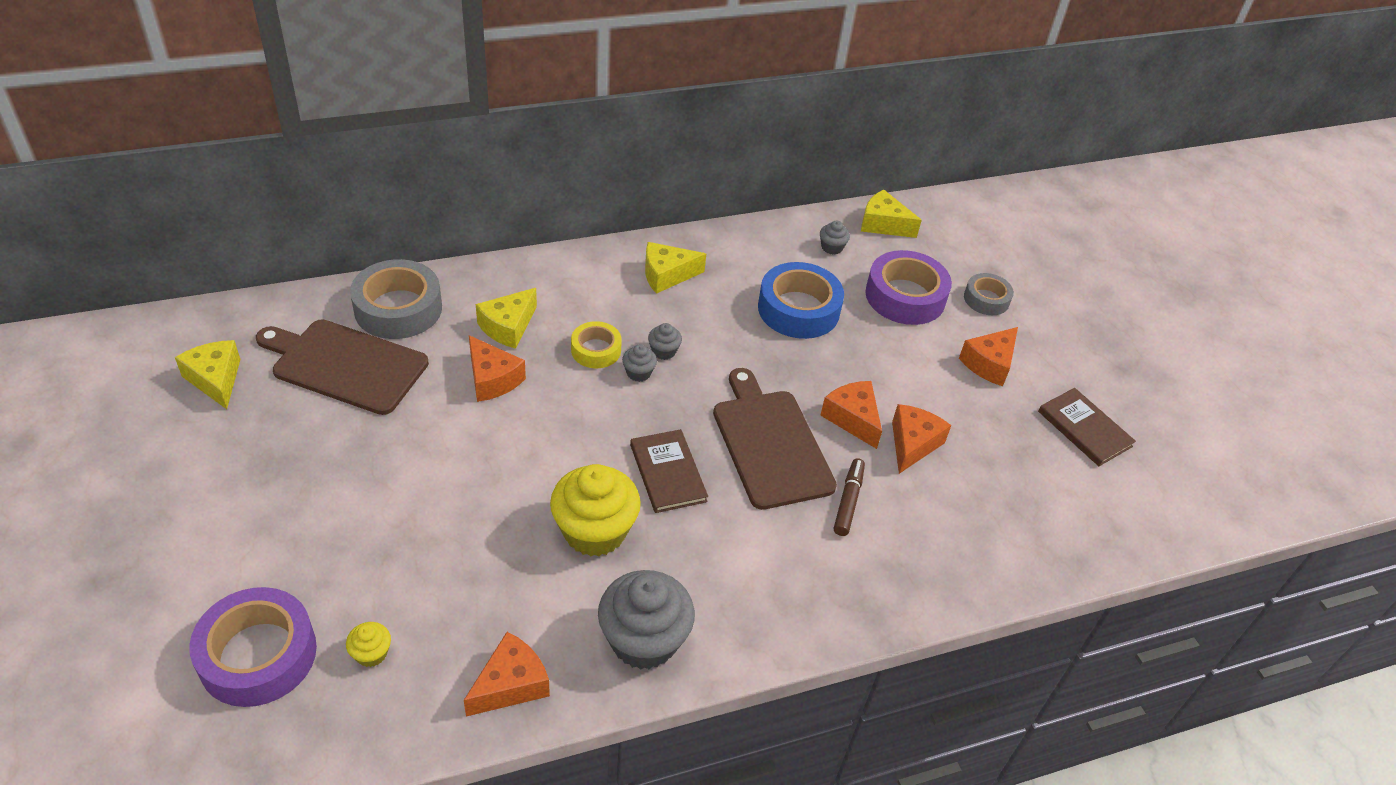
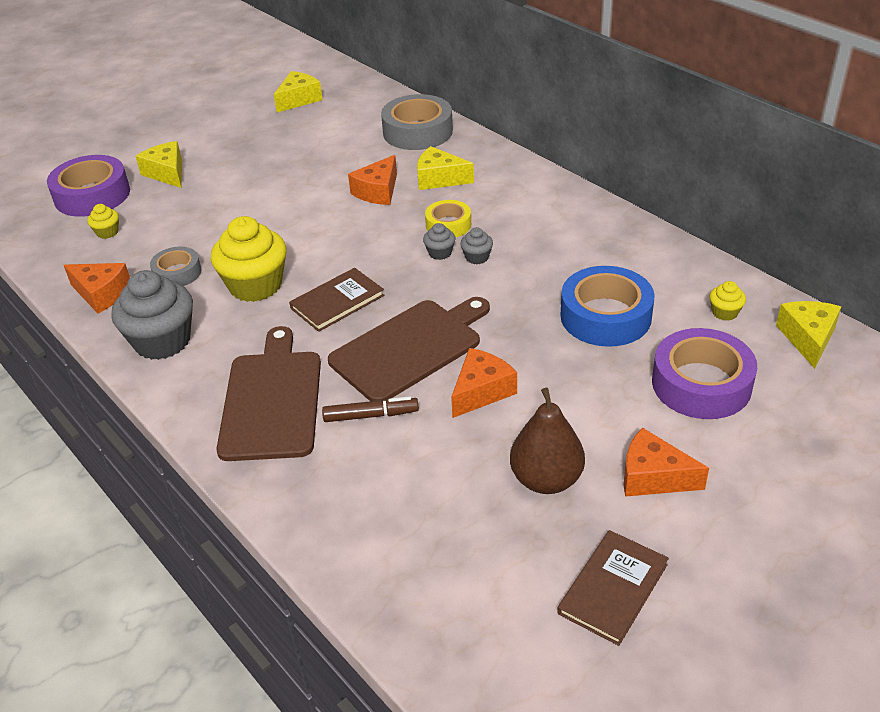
camera: 75 degrees right, 5 degrees down
brown cutting board [256,320,429,415] -> brown cutting board moved to [216,326,321,461]
yellow cheese [645,242,706,294] -> yellow cheese moved to [135,141,182,188]
grey cupcake [820,221,850,255] -> yellow cupcake [709,281,746,321]
orange cheese [892,404,951,474] -> none
grey tape [964,273,1014,315] -> grey tape moved to [150,247,201,286]
none -> brown pear [510,388,585,494]

